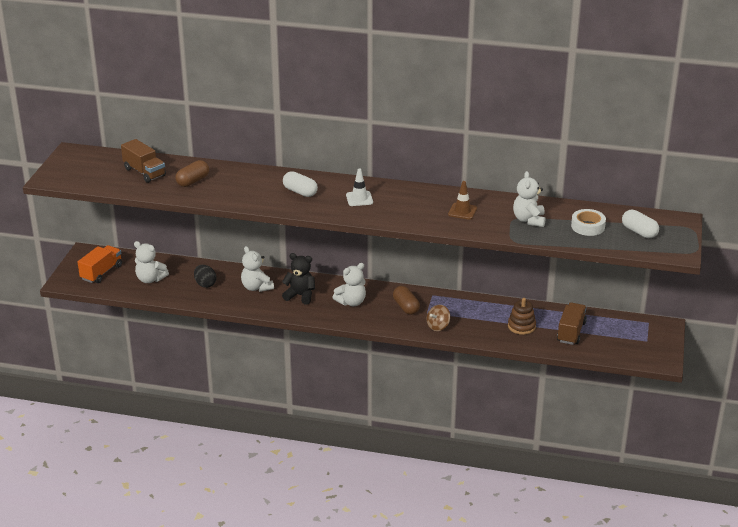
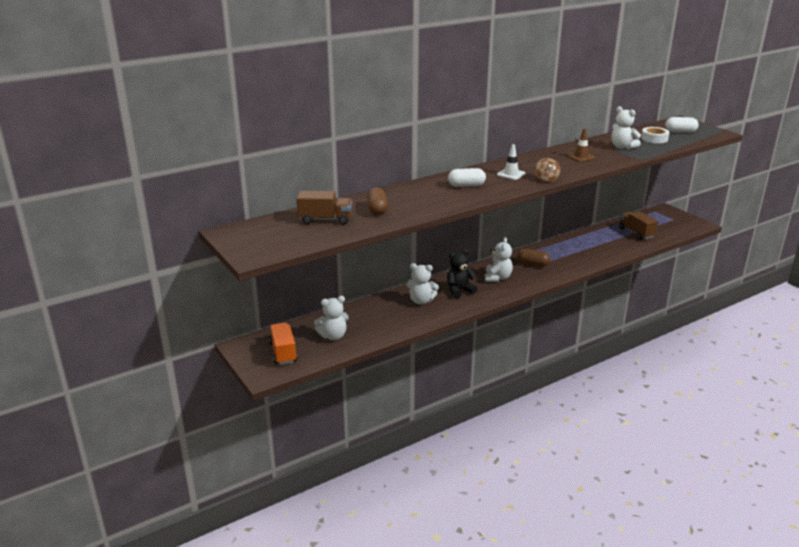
camera: 45 degrees left, 5 degrees down
black egg [194,265,216,288] -> none
brown spinning top [427,305,450,331] -> brown spinning top moved to [535,158,561,183]
brown stacking toy [508,298,536,335] -> none

